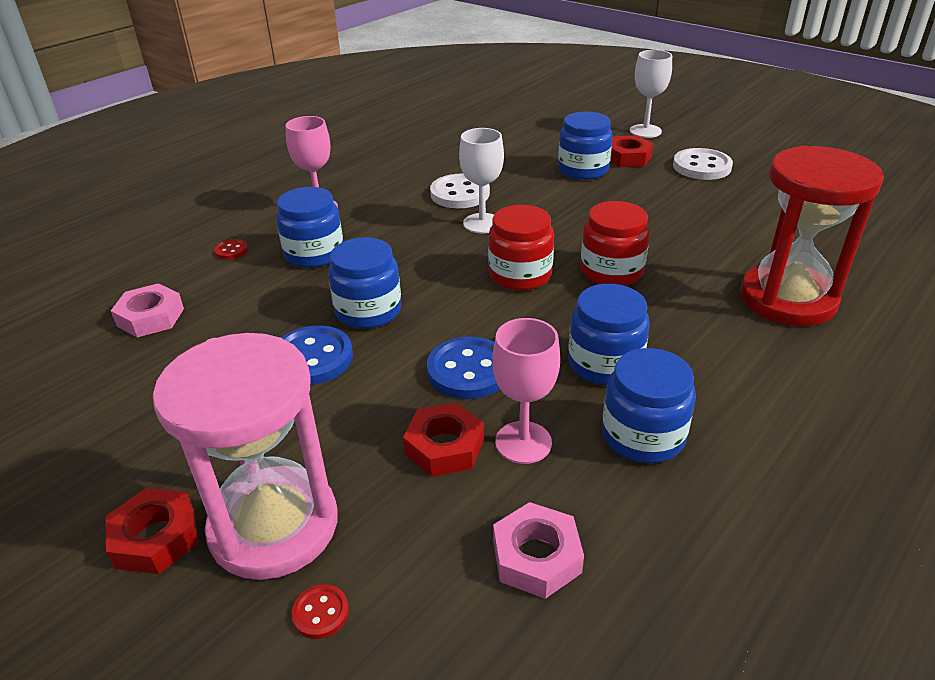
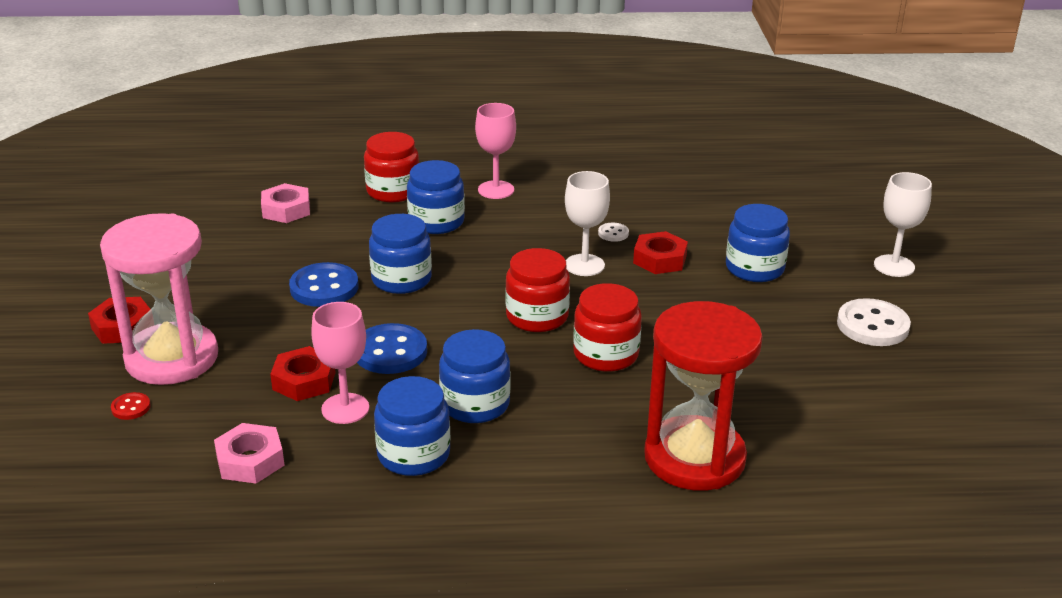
camera: 45 degrees right, 5 degrees down
red button [214,239,248,260] -> red jar [364,132,419,203]
white button [430,174,490,208] -> white button [598,223,629,242], size x0.48
red nut [610,135,654,167] -> red nut moved to [633,231,688,274]

